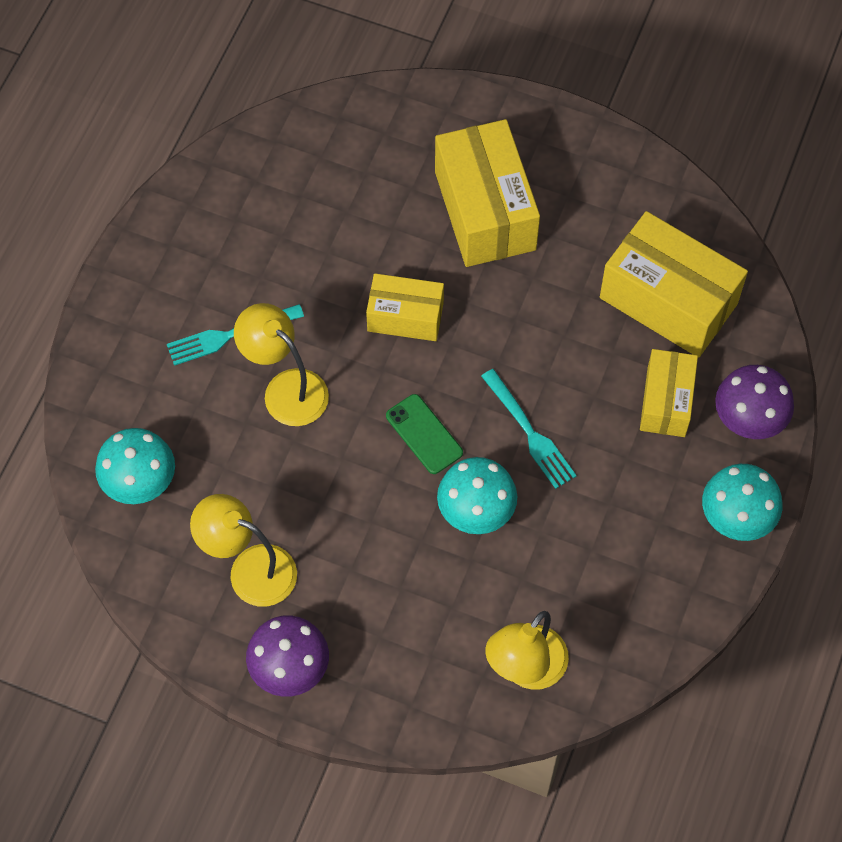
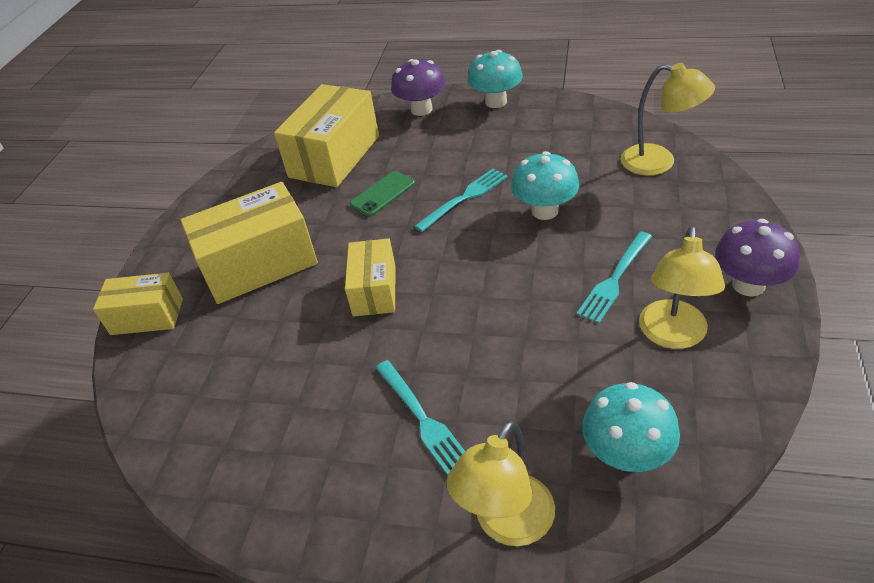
camera: 95 degrees left, 20 degrees down
yellow lamp [234,303,329,426] -> yellow lamp moved to [446,420,555,546]
green phone [386,394,463,474] -> green phone moved to [350,171,415,216]
yellow box [640,349,698,437] -> yellow box moved to [93,273,183,335]
none -> turquoise fork [577,231,652,323]

